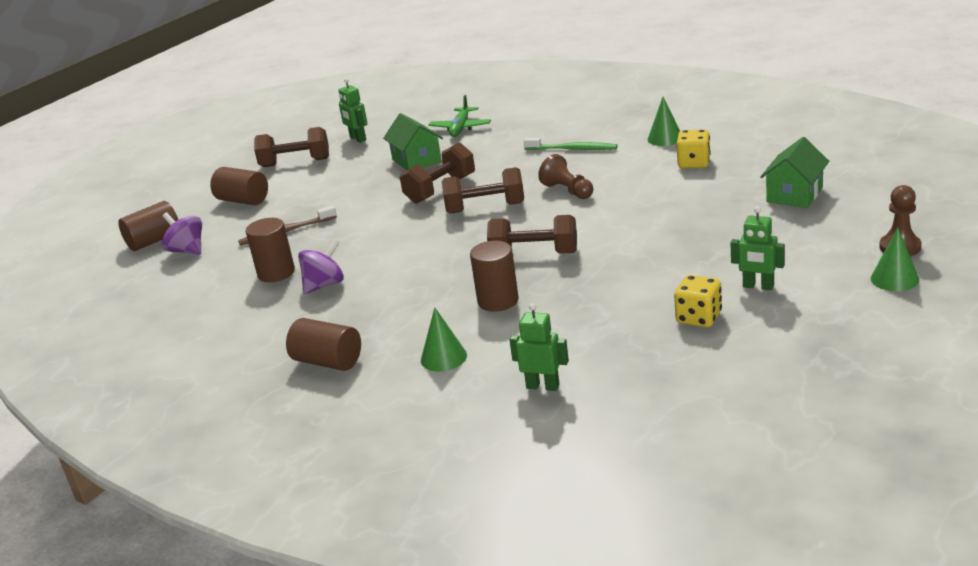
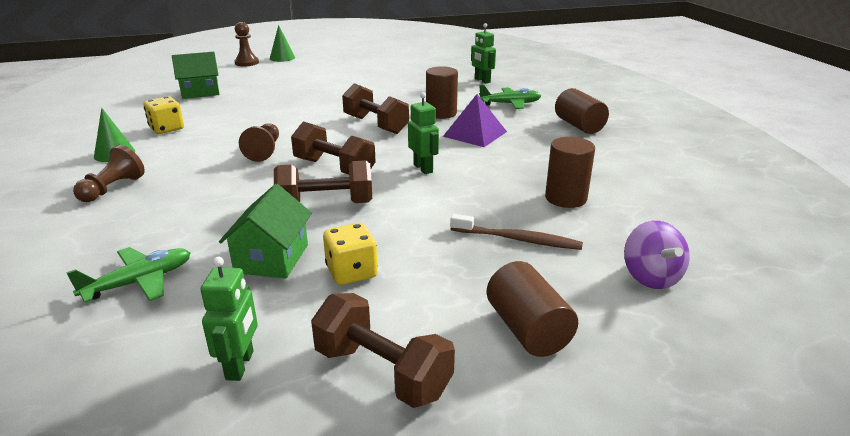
camera: 145 degrees left, 0 degrees up
brown cylinder [118,201,178,251] -> none
purple spinning top [298,239,344,294] -> none
green cone [421,308,467,372] -> green plane [479,85,541,109]
green toothbrush [524,138,617,150] -> none
yellow dice [674,275,722,327] -> yellow dice moved to [323,223,378,285]
green robot [731,206,785,290] -> green robot moved to [408,92,439,174]
none -> brown pawn [73,145,145,202]
none -> purple pyramid [443,94,507,147]

